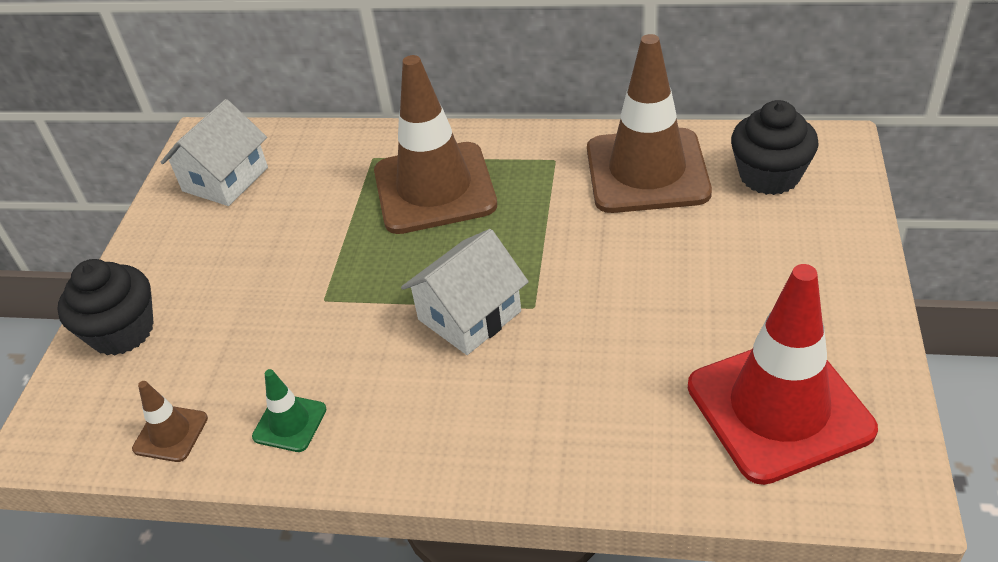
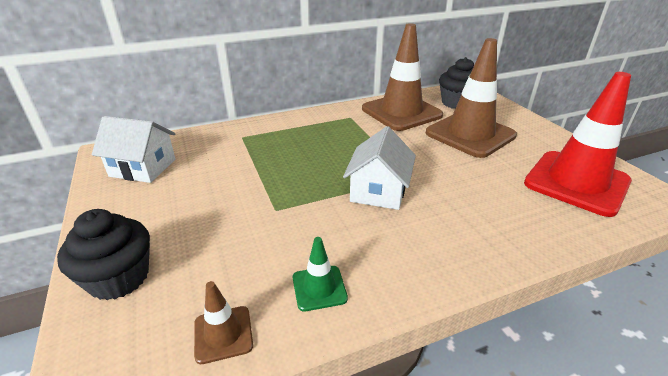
camera: 35 degrees left, 10 degrees down
white house [161,99,268,206] -> white house turned 75 degrees counterclockwise [92,116,176,183]
brown traffic cone [374,55,497,234] -> brown traffic cone moved to [425,38,517,158]

